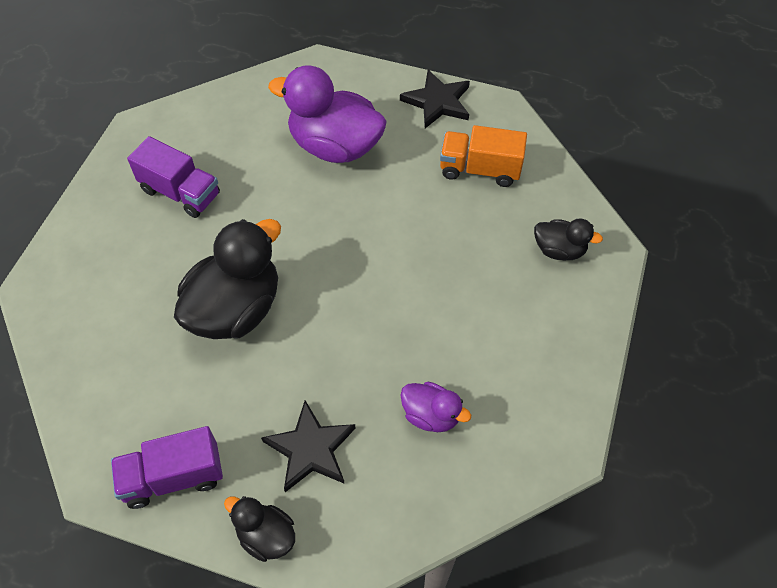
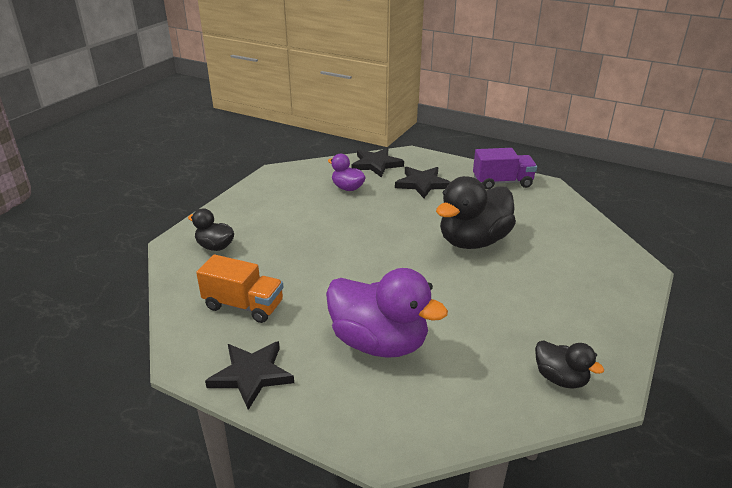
camera: 170 degrees left, 25 degrees down
purple truck [127,136,220,218] -> none
black duck [224,496,295,562] -> black duck moved to [535,340,604,389]
none -> black star [351,148,404,177]

